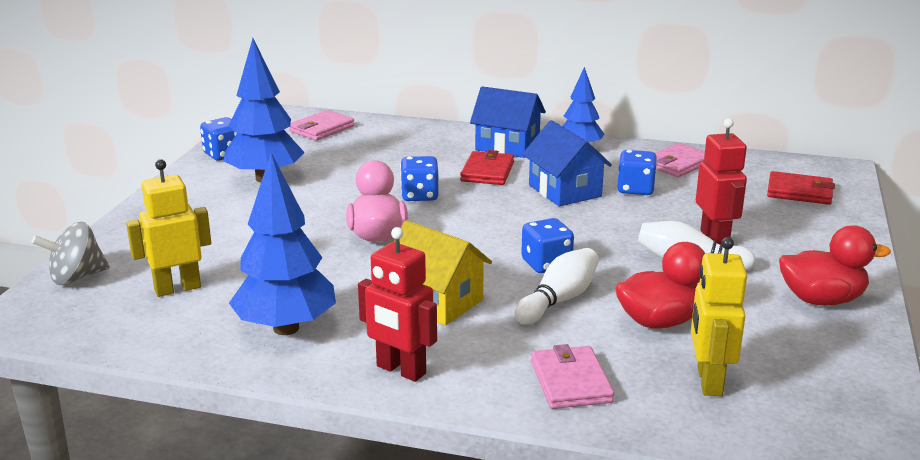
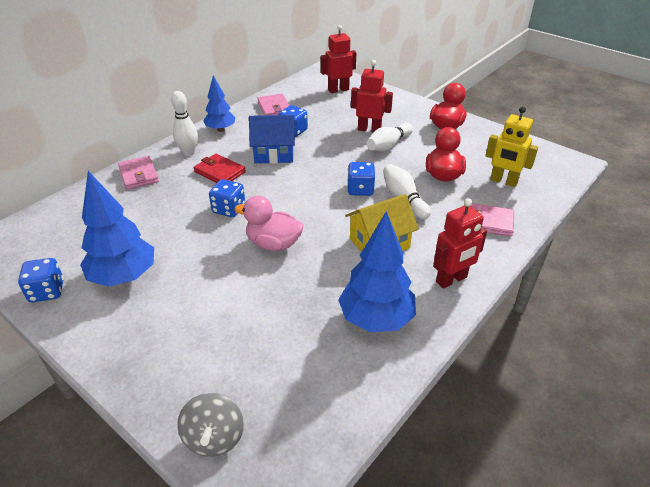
camera: 65 degrees left, 15 degrees up
yellow robot [126,159,211,297] -> none
pink wallet [289,110,355,141] -> pink wallet moved to [118,156,159,190]
blue house [470,86,546,158] -> white bowling pin [171,91,198,156]
red wallet [767,171,835,205] -> red robot [321,25,356,93]

